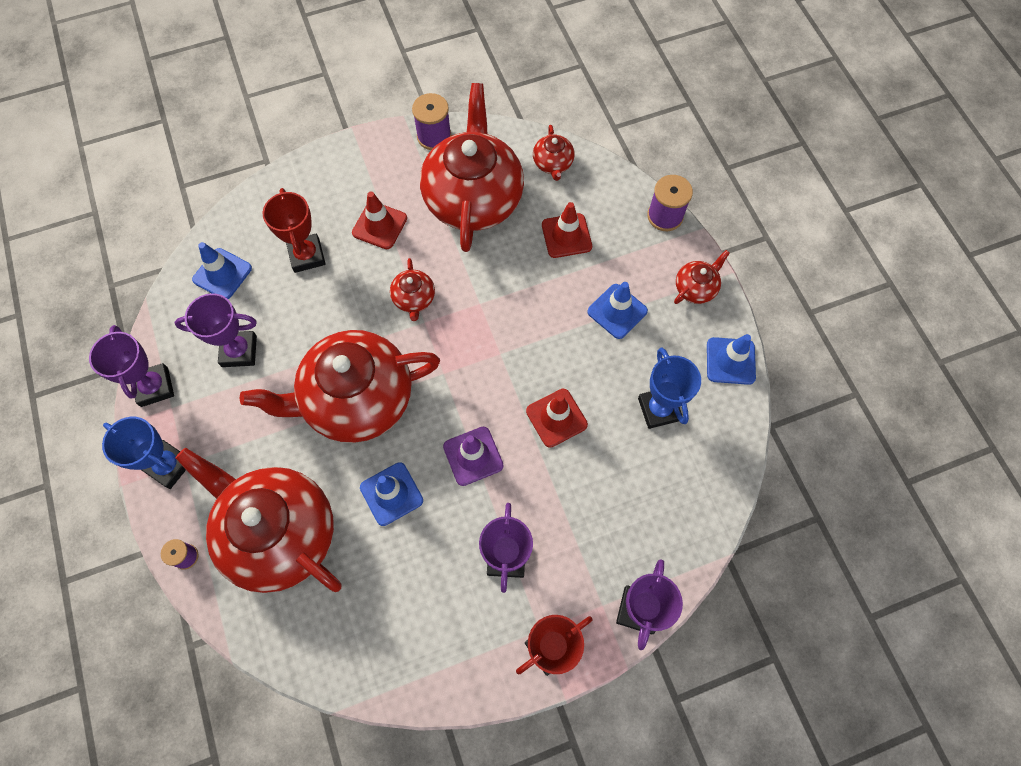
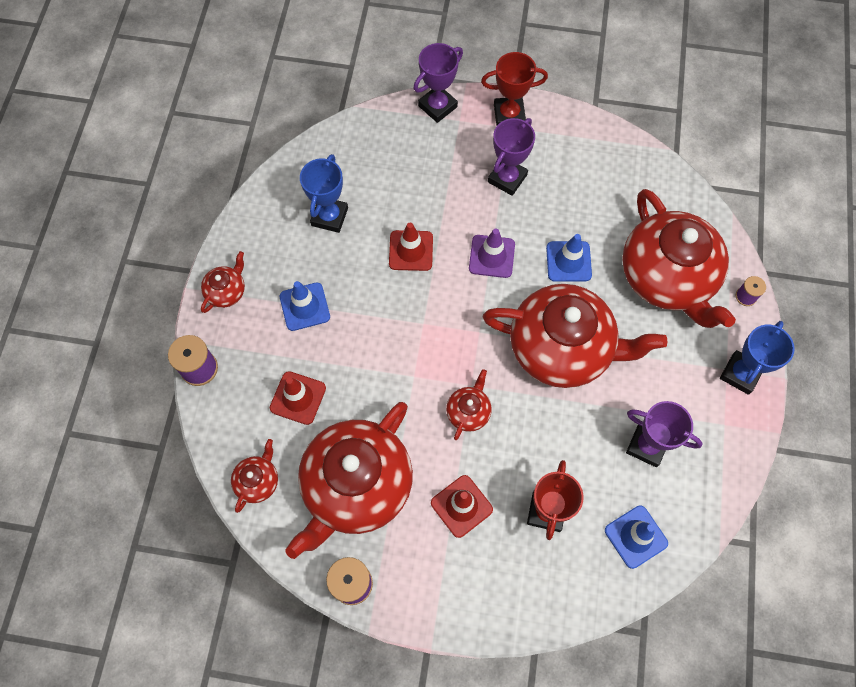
camera: 150 degrees left, 0 degrees up
purple trophy [89,325,174,407] -> none
blue trophy [102,417,186,489] -> blue trophy turned 60 degrees clockwise [720,321,795,395]
red teapot [674,250,730,304] -> red teapot turned 135 degrees clockwise [201,251,245,313]
blue traffic cone [707,334,756,385] -> none

